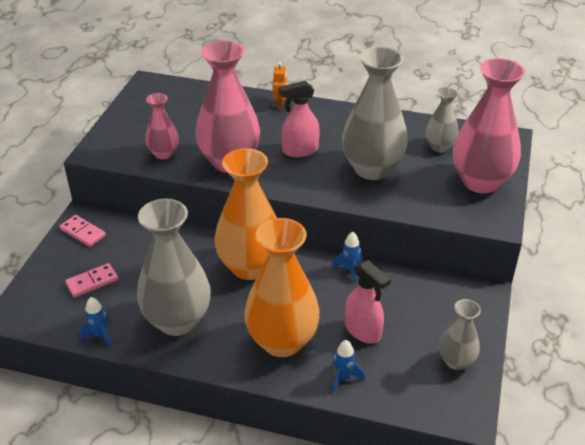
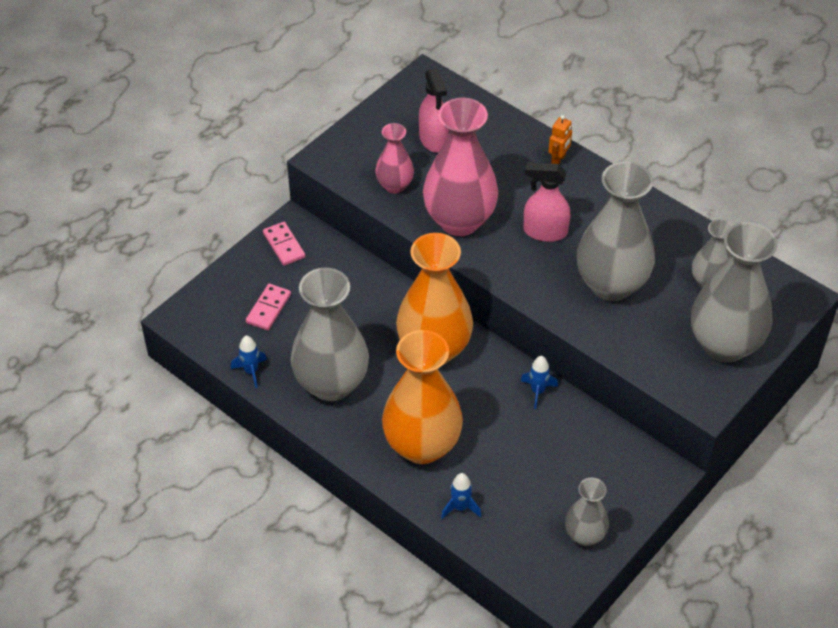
camera: 25 degrees right, 10 degrees up
pink domino [65,263,118,298] -> pink domino turned 60 degrees counterclockwise [246,284,291,330]
pink spray bottle [345,260,391,343] -> pink spray bottle moved to [419,68,449,153]
pink vase [453,58,526,193] -> grey vase [691,222,777,363]

